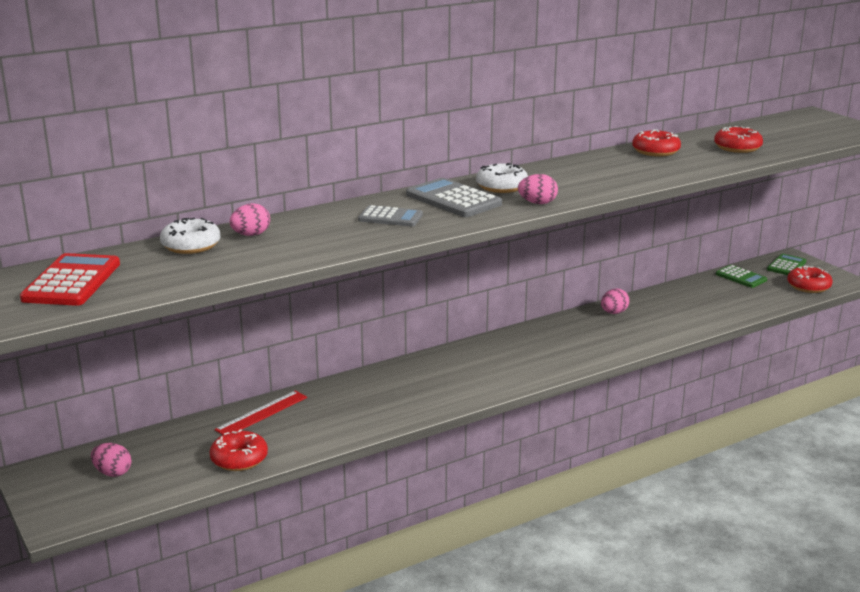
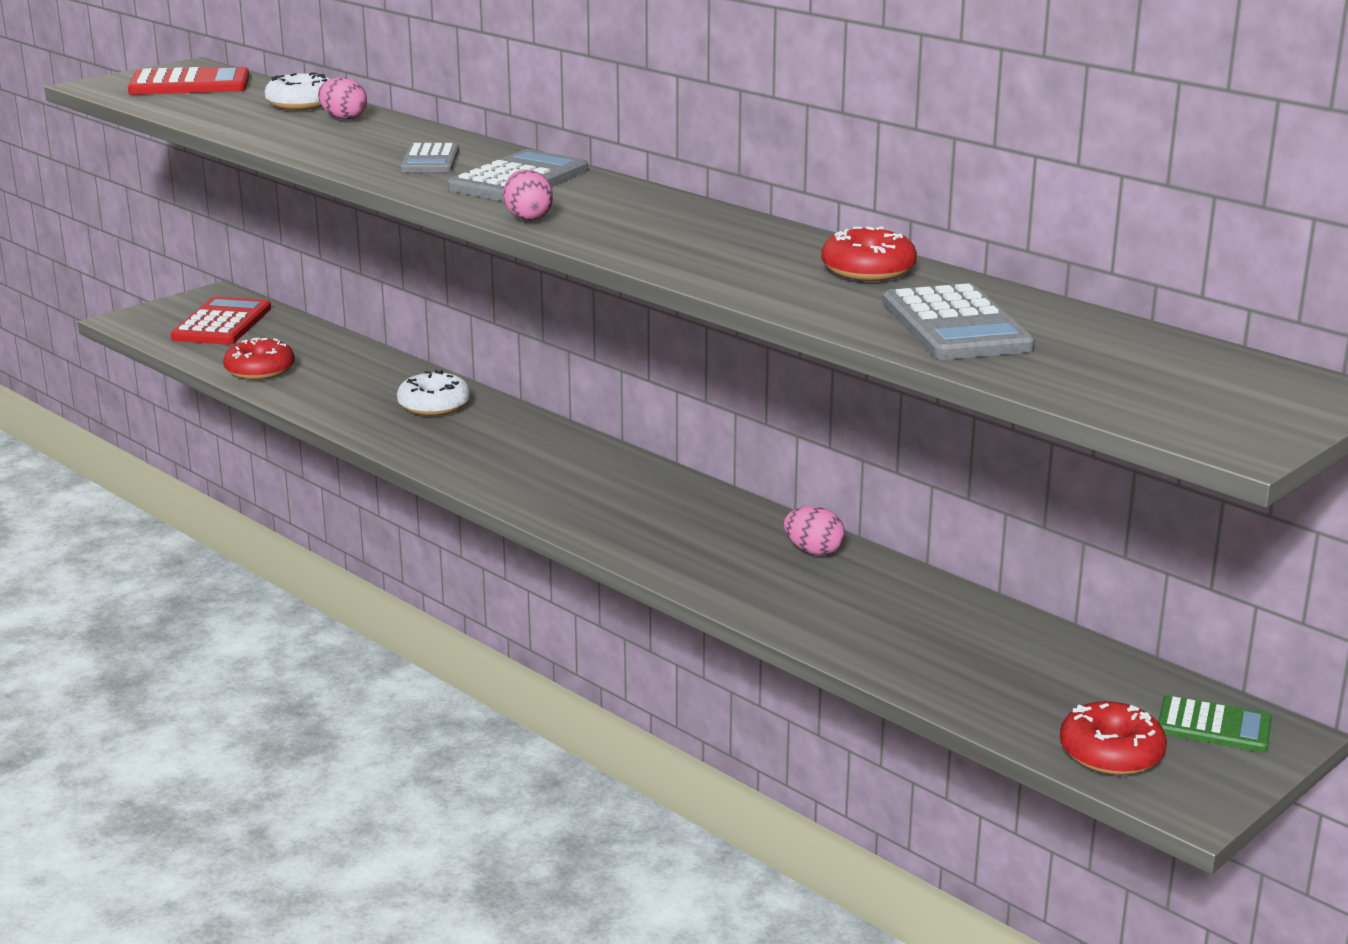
camera: 75 degrees right, 0 degrees up
pink egg [91,443,131,477] -> red calculator [171,297,271,345]
red ruler [214,391,307,435] -> none
white donut [476,163,528,193] -> white donut moved to [397,370,470,416]
red donut [714,126,763,153] -> grey calculator [883,283,1035,360]
green calculator [716,265,767,288] -> none

